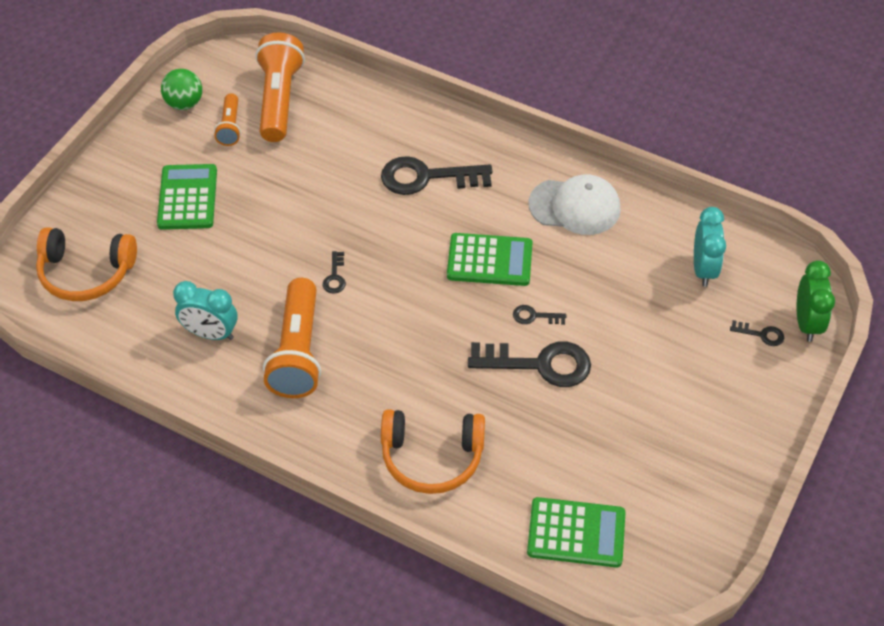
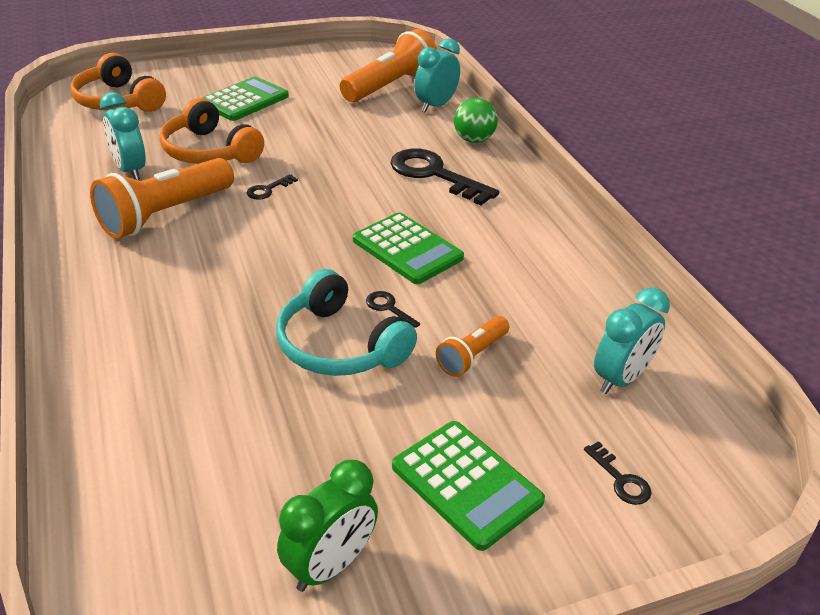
camera: 40 degrees right, 15 degrees down
green ball [161,69,202,110] -> green ball moved to [454,98,498,143]
orange flashlight [214,93,241,146] -> orange flashlight moved to [436,316,509,377]
orange headphones [381,409,485,494] -> orange headphones moved to [159,98,264,164]
black key [468,341,591,387] -> turquoise headphones [276,269,417,376]
green calculator [527,497,625,568] -> green calculator moved to [392,421,545,551]
white cap [528,174,621,235] -> none
green clock [797,260,835,342] -> green clock moved to [277,460,378,592]
none -> turquoise clock [414,38,460,113]

